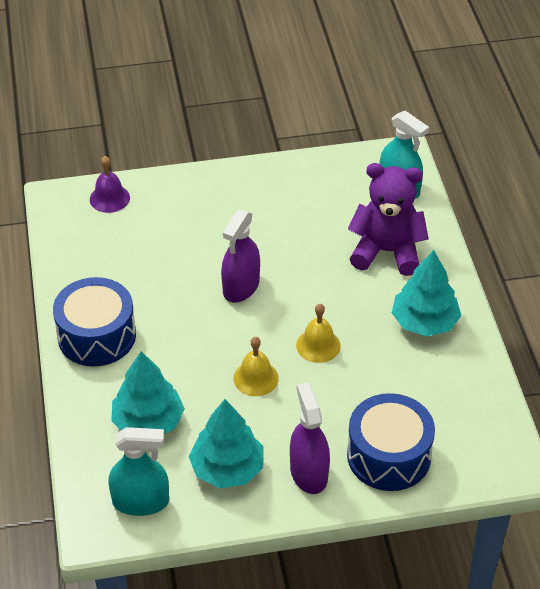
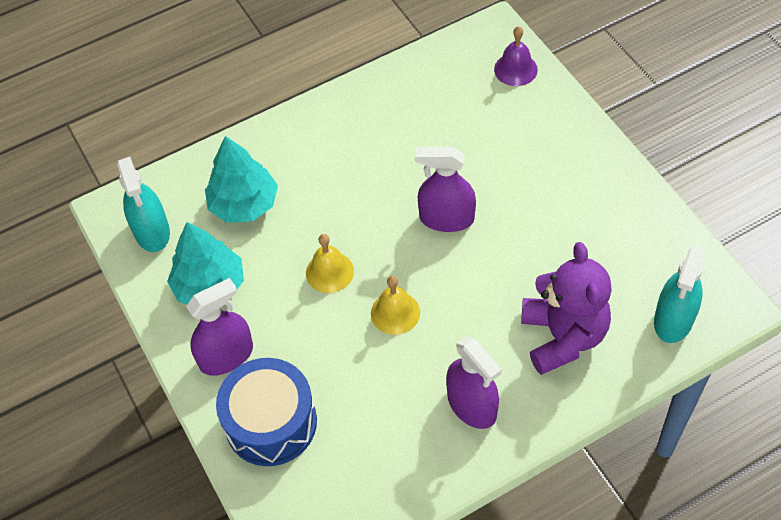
camera: 75 degrees right, 10 degrees up
blue drum [53,277,136,366] -> none
turquoise tree [392,250,461,336] -> purple spray bottle [446,336,502,429]

